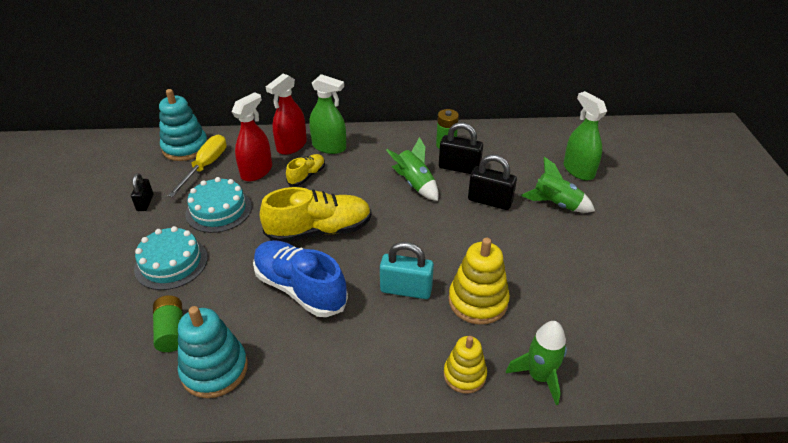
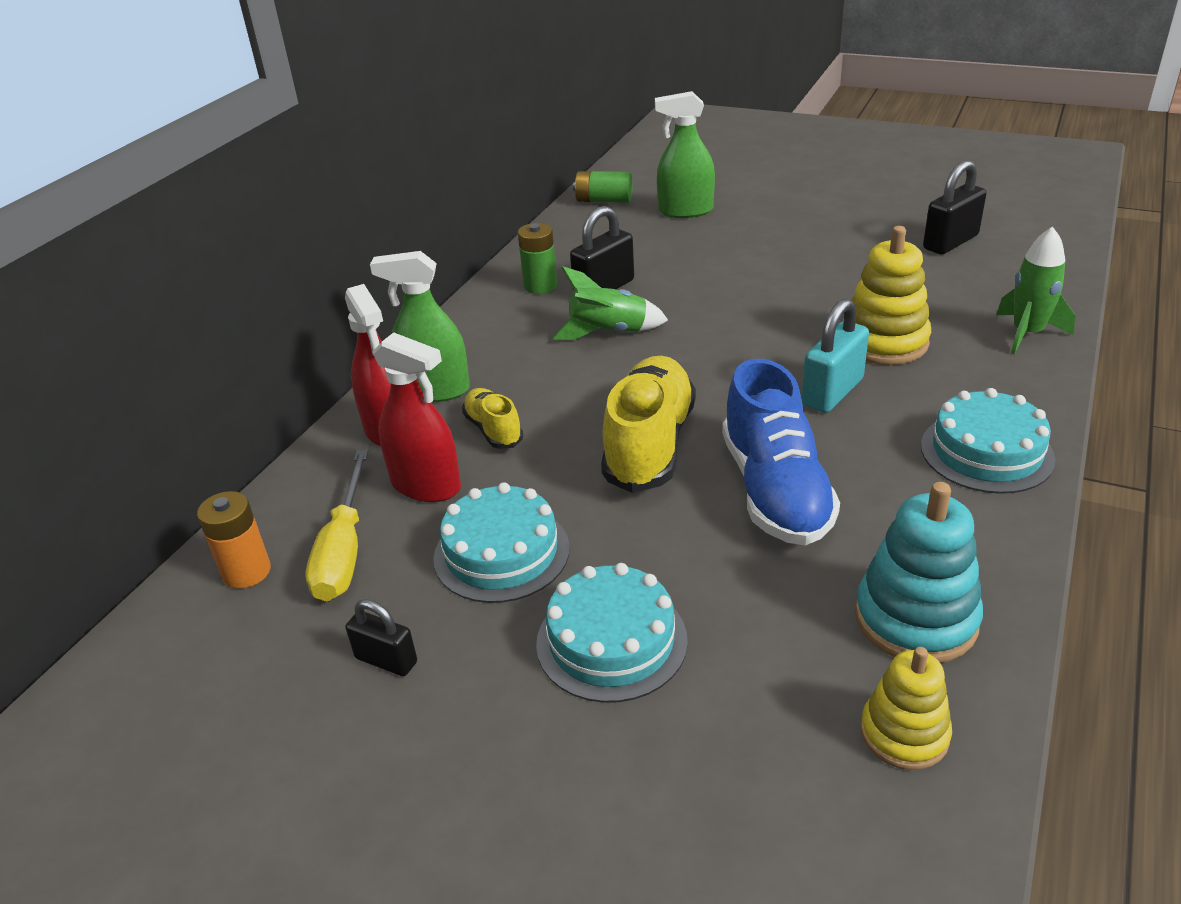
camera: 60 degrees left, 5 degrees down
green battery [153,295,183,352] -> green battery moved to [573,171,633,203]
turquoise stacking toy [159,89,207,161] -> orange battery [197,491,271,589]
yellow screwdriver [168,135,227,197] -> yellow screwdriver turned 135 degrees counterclockwise [306,450,368,601]
red spray bottle [232,92,272,181] -> red spray bottle turned 150 degrees clockwise [373,332,461,502]
blue shoe [253,240,348,317] -> blue shoe turned 75 degrees counterclockwise [722,359,840,546]
green spray bottle [309,74,346,154] -> green spray bottle turned 135 degrees counterclockwise [370,251,470,402]
yellow stacking toy [444,336,487,394] -> yellow stacking toy moved to [860,647,952,770]
black padlock [468,154,517,210] -> black padlock moved to [923,160,987,254]
green rocket [521,157,595,213] -> none
none -> turquoise cake [921,388,1055,494]

